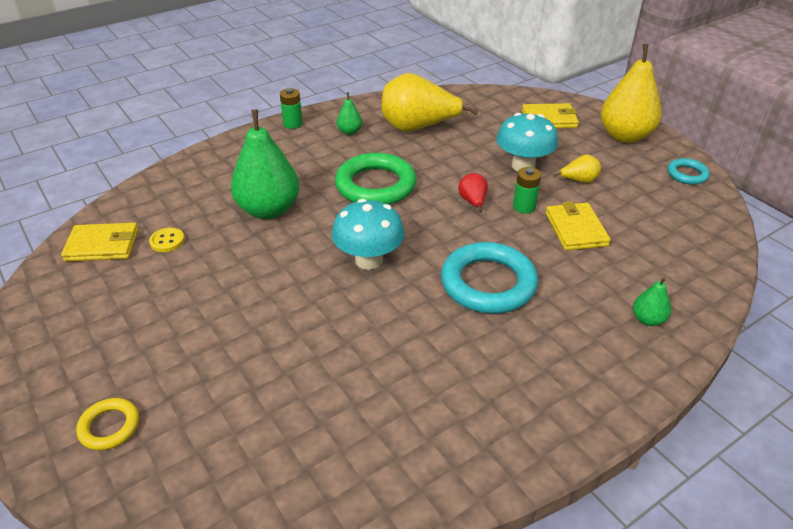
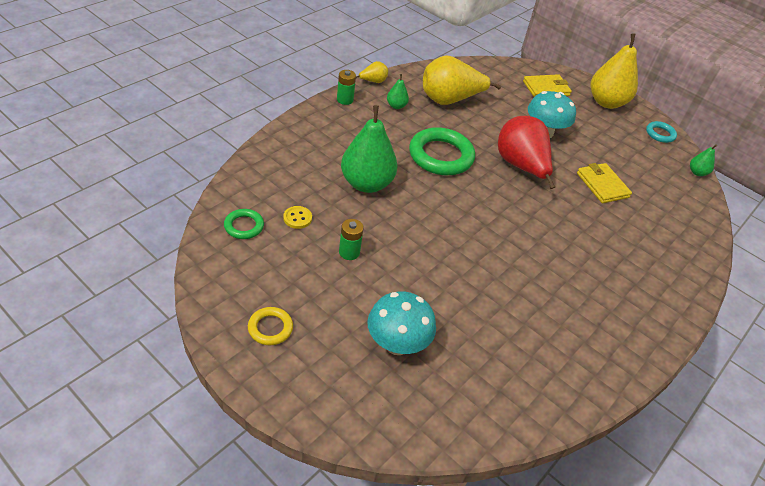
camera: 20 degrees left, 5 degrees up
yellow wallet [61,223,139,261] -> green ring [224,209,264,239]
yellow ring [76,398,139,450] -> yellow ring moved to [248,307,293,345]
turquoise mushroom [332,199,405,270] -> turquoise mushroom moved to [367,291,436,355]
turquoise ring [441,242,538,313] -> none
red pear [458,173,488,213] -> red pear [498,116,555,189], size x2.20
green battery [513,167,541,214] -> green battery moved to [339,219,364,260]
yellow pear [553,154,601,183] -> yellow pear moved to [356,61,388,83]
green pear [633,277,671,326] -> green pear moved to [690,144,717,176]

